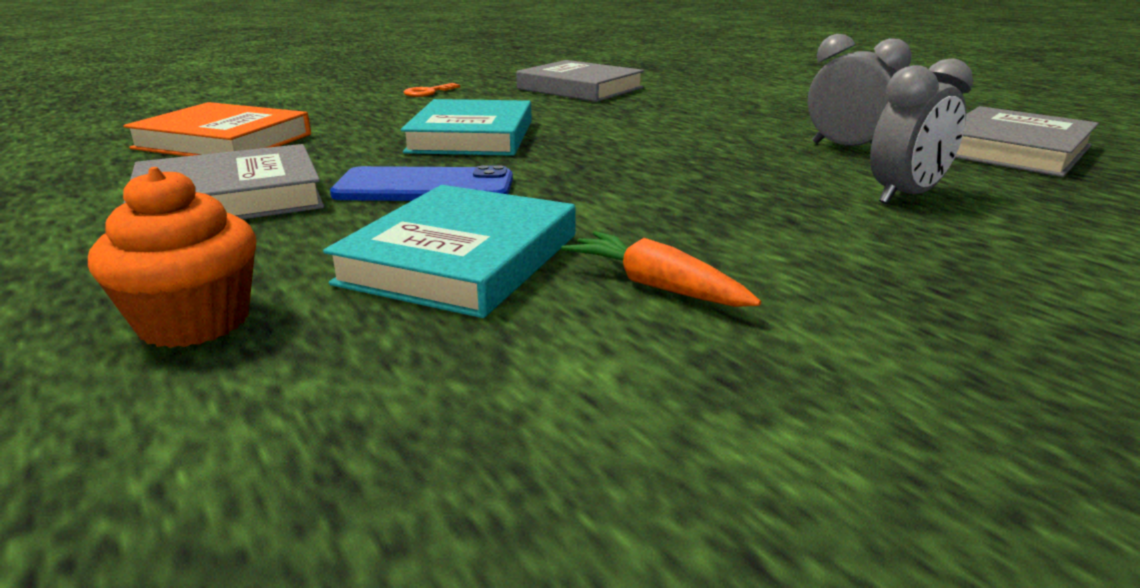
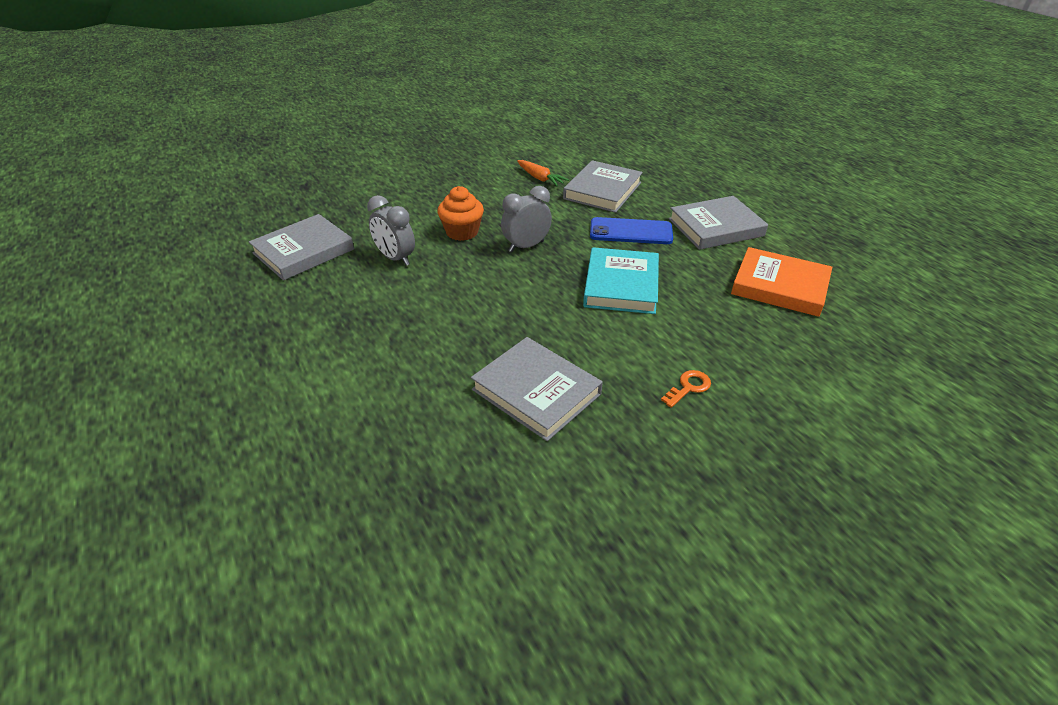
camera: 175 degrees left, 15 degrees up
orange cupcake [88,167,257,348] -> orange cupcake moved to [437,186,484,241]
turquoise book [323,185,575,318] -> grey book [563,160,643,213]
grey clock [870,58,973,204] -> grey clock moved to [501,186,552,252]

